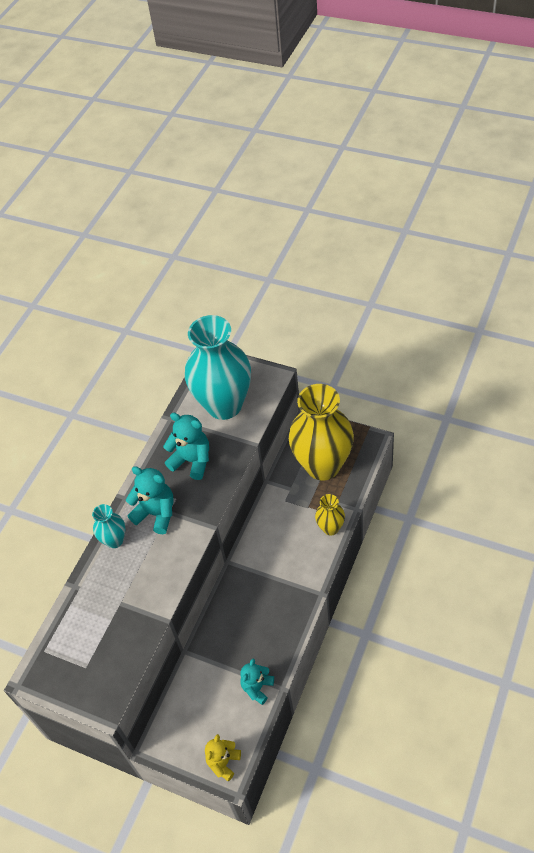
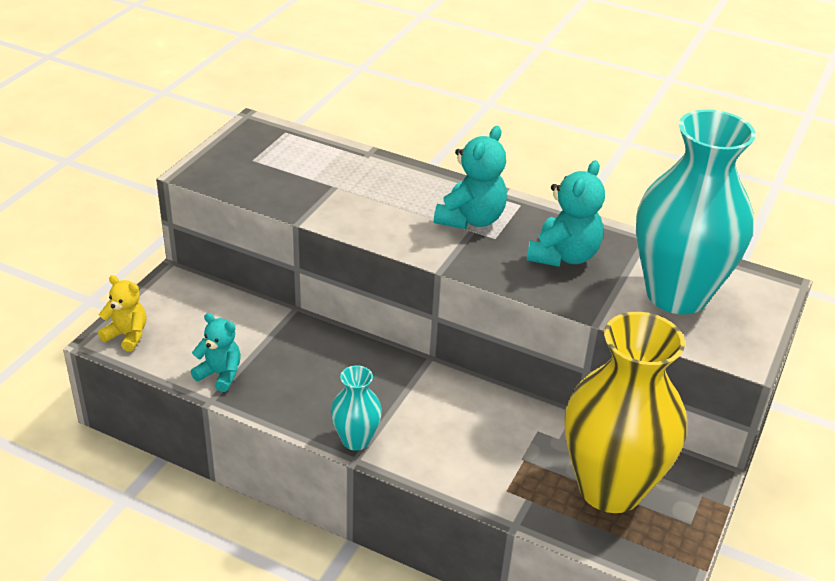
camera: 85 degrees right, 15 degrees down
turquoise vase [92,504,125,548] -> turquoise vase moved to [331,365,382,451]
yellow vase [315,494,345,536] -> none

